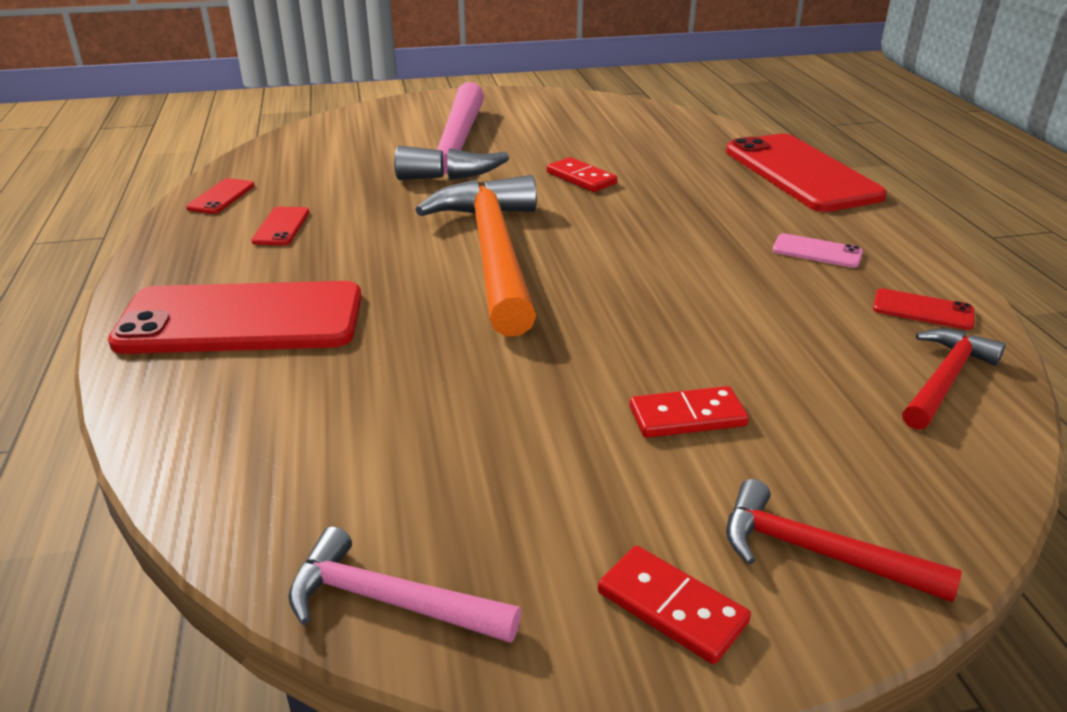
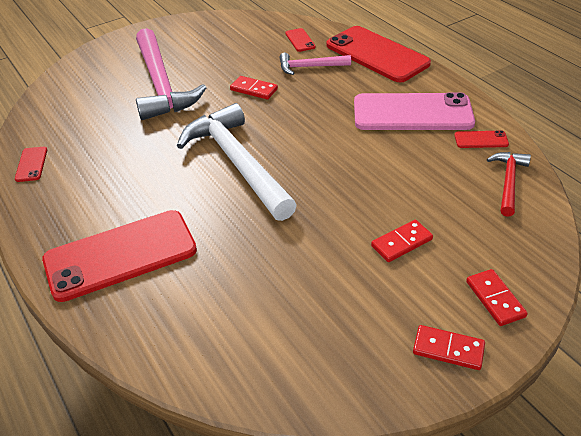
camera: 20 degrees left, 10 degrees up
red phone [251,207,309,245] -> red phone moved to [285,28,316,52]
pink hammer [288,526,521,643] -> pink hammer moved to [279,53,351,75]
orange hammer [416,175,537,337] -> white hammer [177,103,297,221]
red hammer [726,479,962,603] -> red domino [466,269,528,326]
pink phone [772,233,863,268] -> pink phone [354,92,475,130], size x2.43

